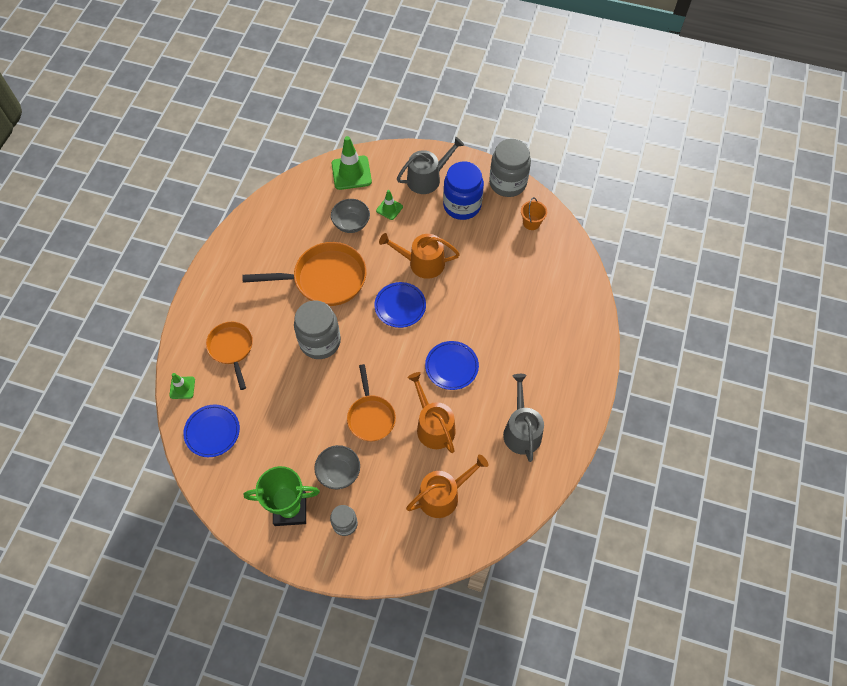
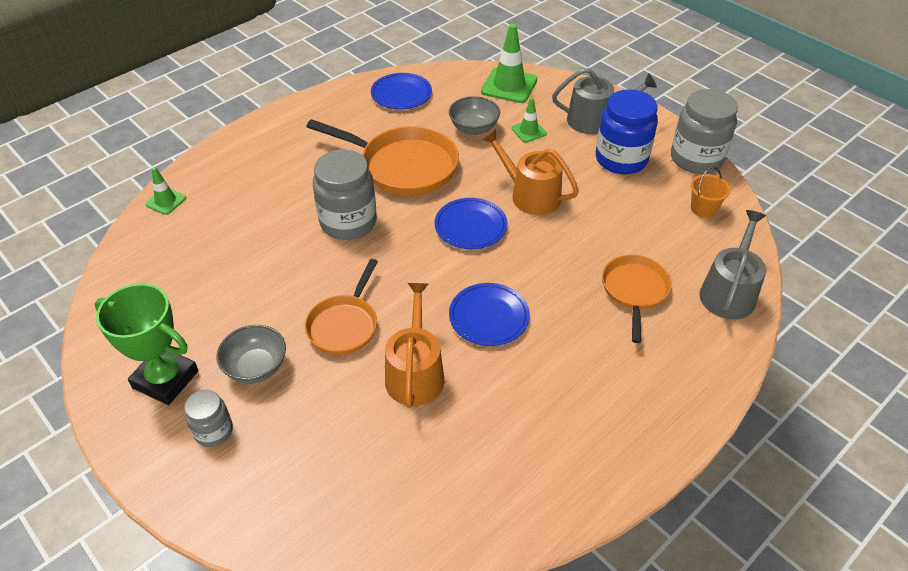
camera: 30 degrees right, 15 degrees down
blue plate [183,404,240,457] -> blue plate moved to [371,73,432,110]
orange pan [206,322,253,390] -> orange pan moved to [602,255,672,343]
orange watering can [406,455,489,518] -> none
grey watering can [503,374,544,462] -> grey watering can moved to [699,210,766,320]

